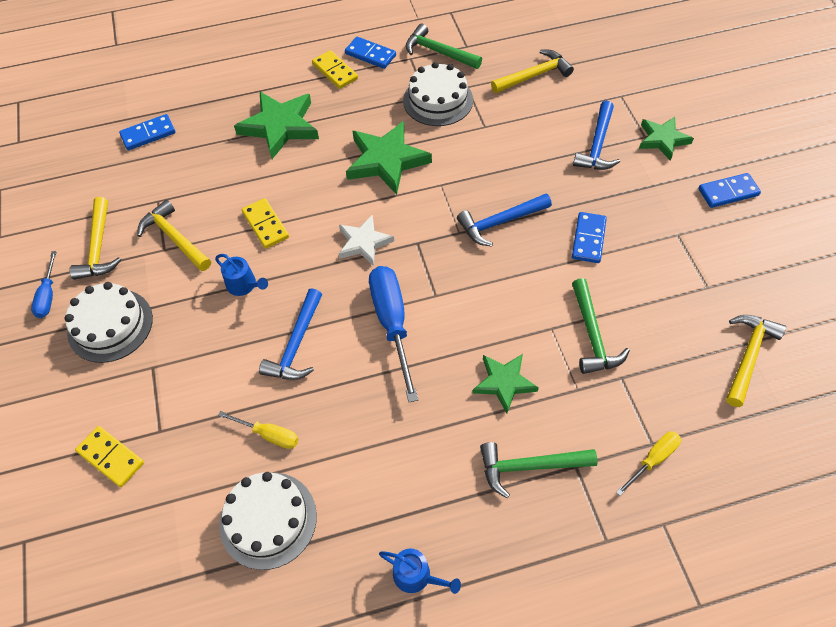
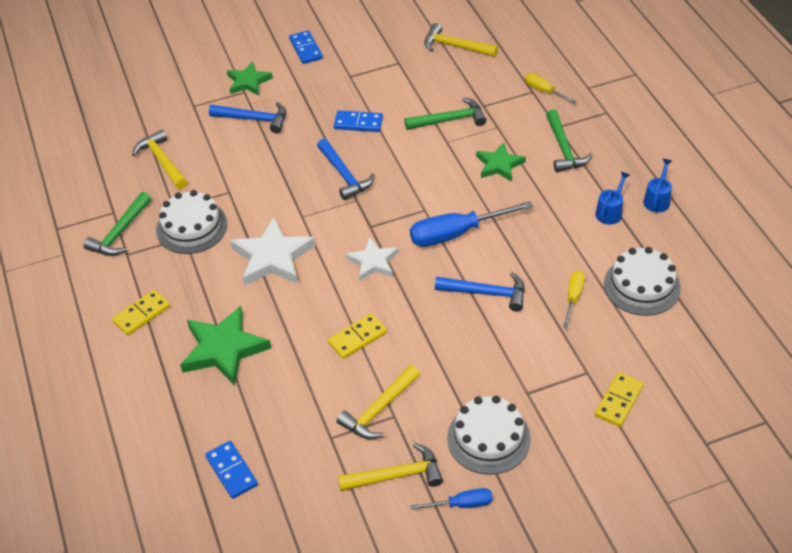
camera: 95 degrees left, 10 degrees down
blue watering can [215,254,268,296] -> blue watering can moved to [595,172,630,225]
blue domino [345,37,396,69] -> none
green star [346,121,432,195] -> white star [230,217,316,286]

